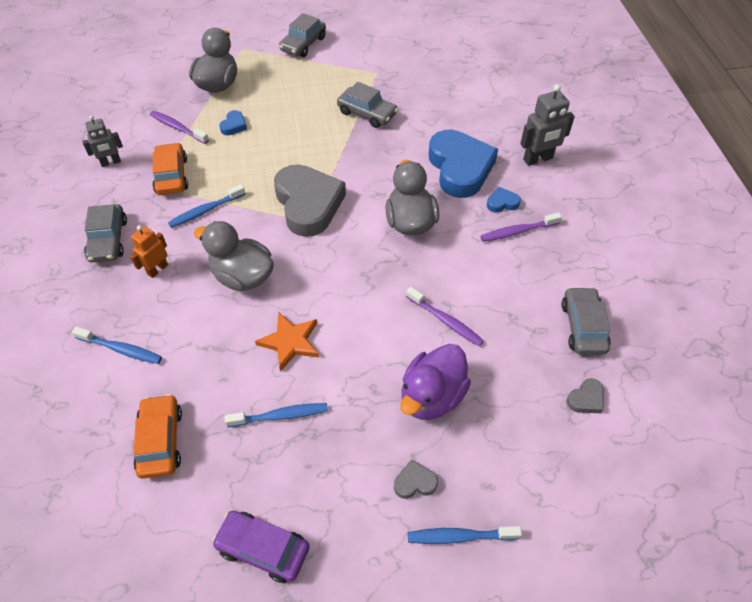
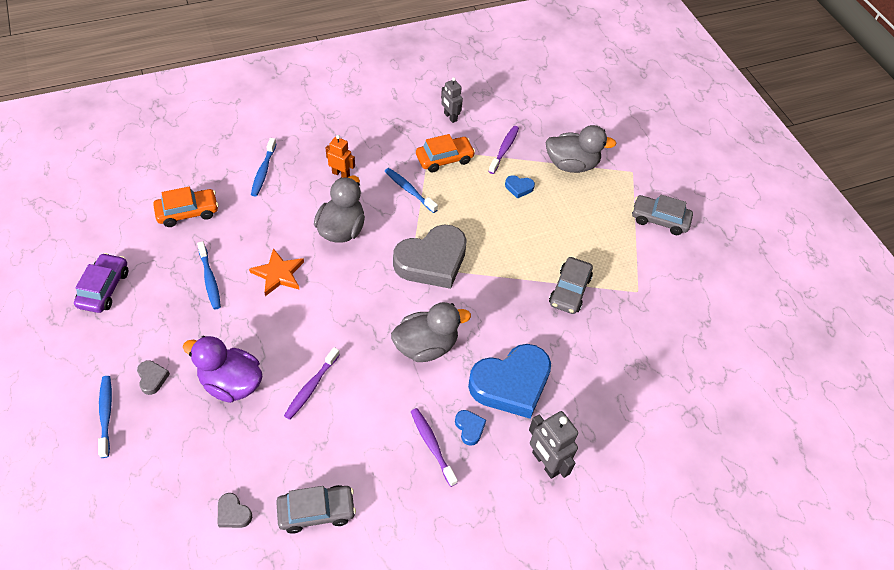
camera: 75 degrees right, 0 degrees up
grey car [84,204,127,262] -> none

